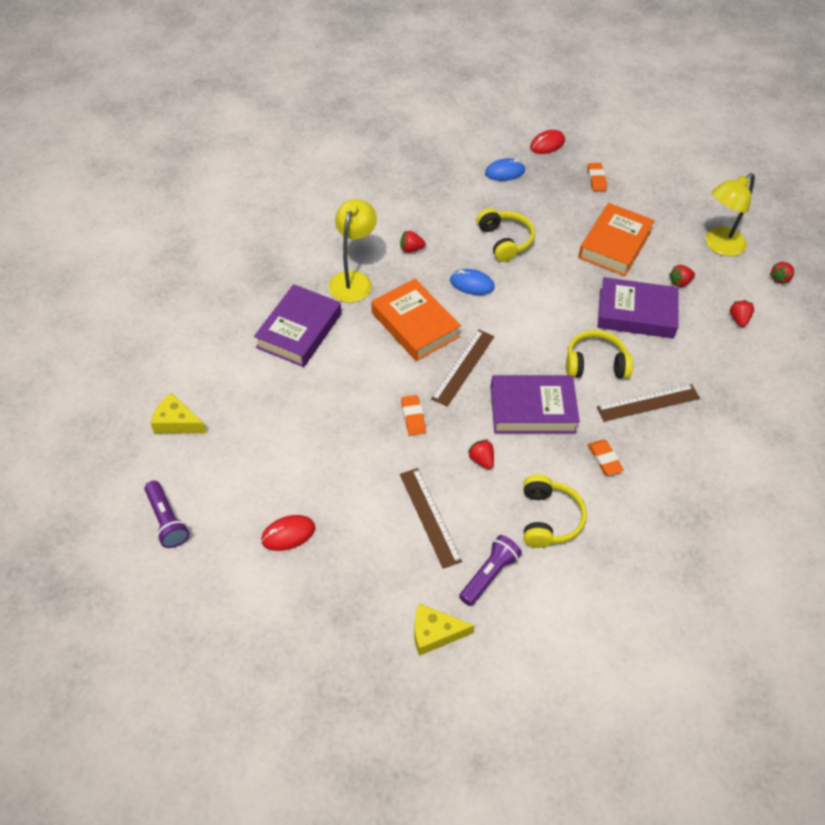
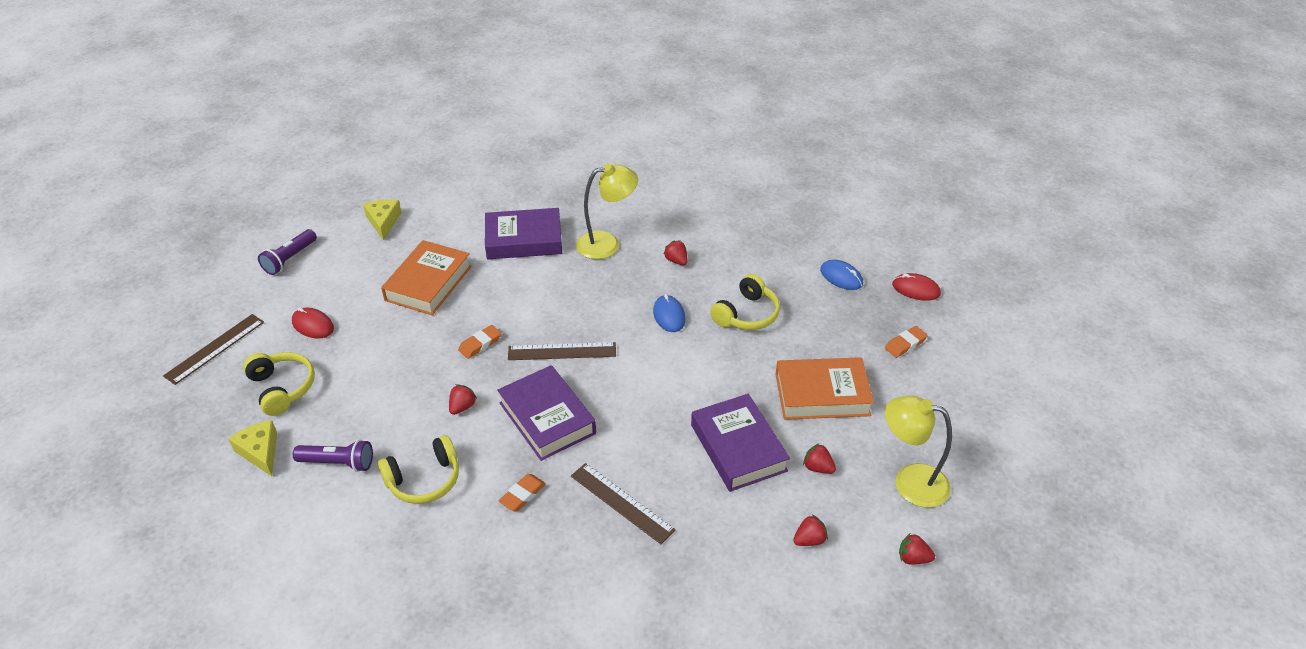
camera: 60 degrees right, 10 degrees down
orange book [371,279,461,361] -> orange book moved to [381,240,472,315]
brown ruler [400,468,462,569] -> brown ruler moved to [163,314,264,385]
yellow headphones [566,330,633,379] -> yellow headphones moved to [243,352,315,416]

